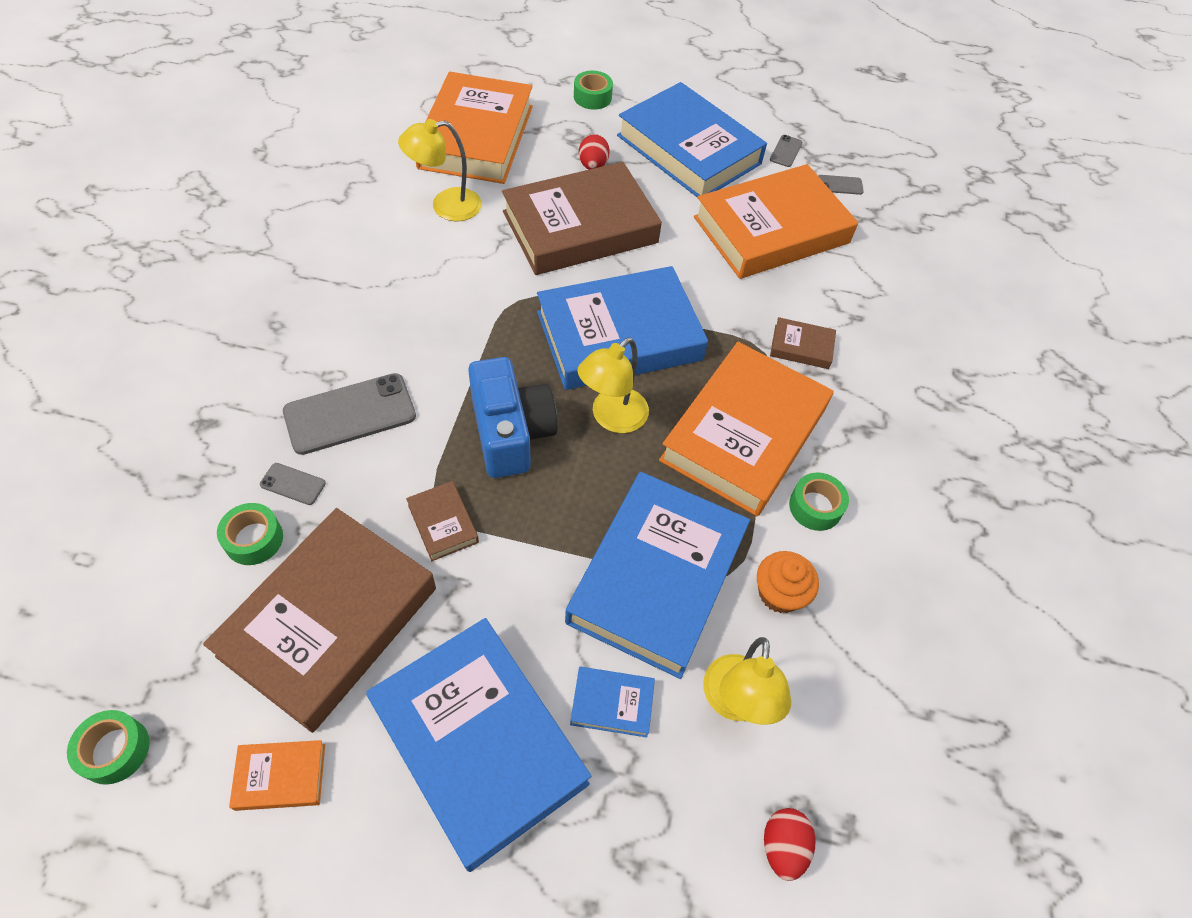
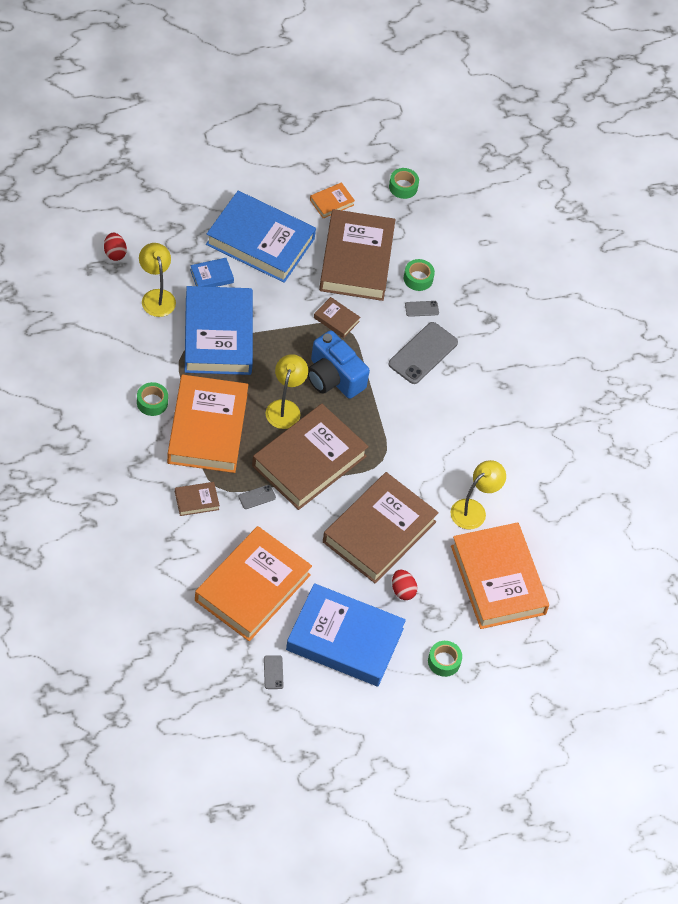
camera: 150 degrees right, 0 degrees up
blue book [537,266,708,390] -> brown book [252,404,369,510]
orange cupcake [757,551,819,613] -> none
grey phone [818,175,864,195] -> grey phone moved to [238,485,276,509]

